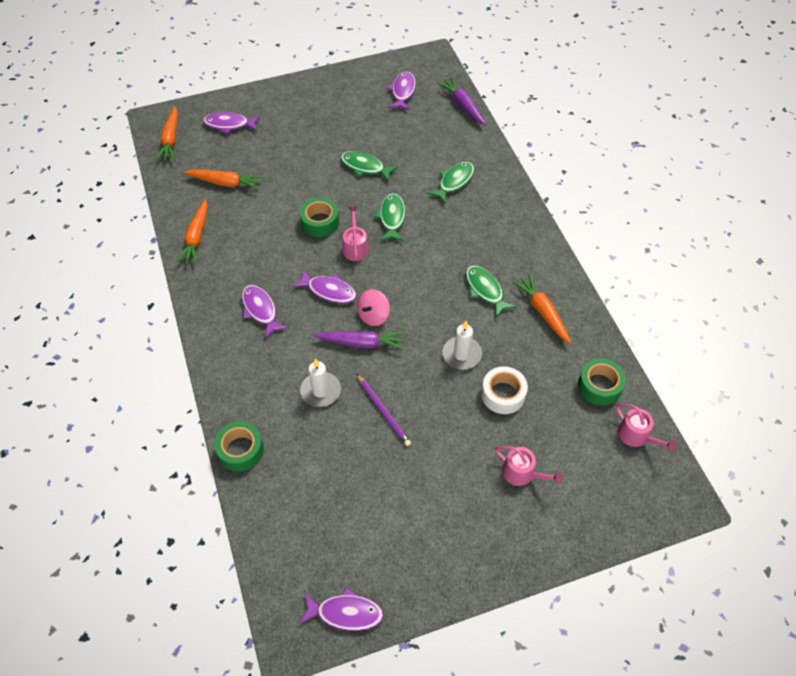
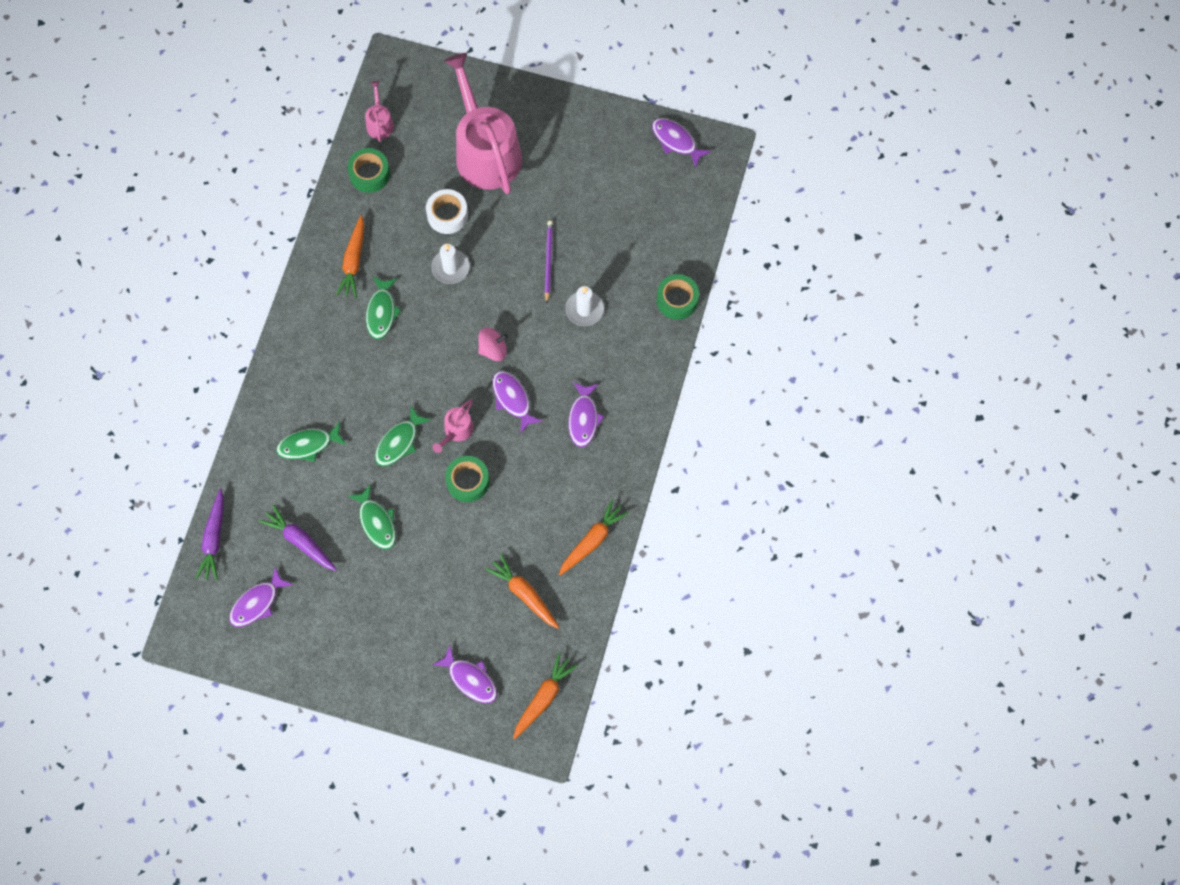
camera: 145 degrees left, 15 degrees up
purple carrot [313,331,405,350] -> purple carrot moved to [259,505,337,571]
pink watering can [495,446,563,486] -> pink watering can [444,53,522,194], size x2.37

